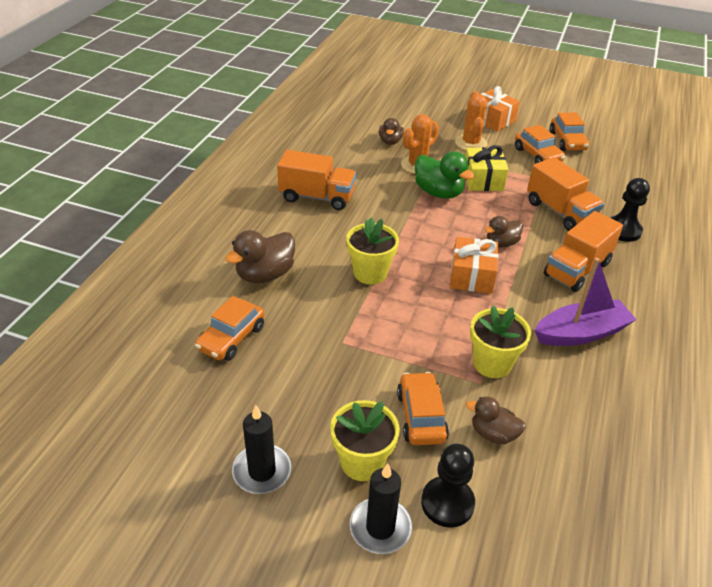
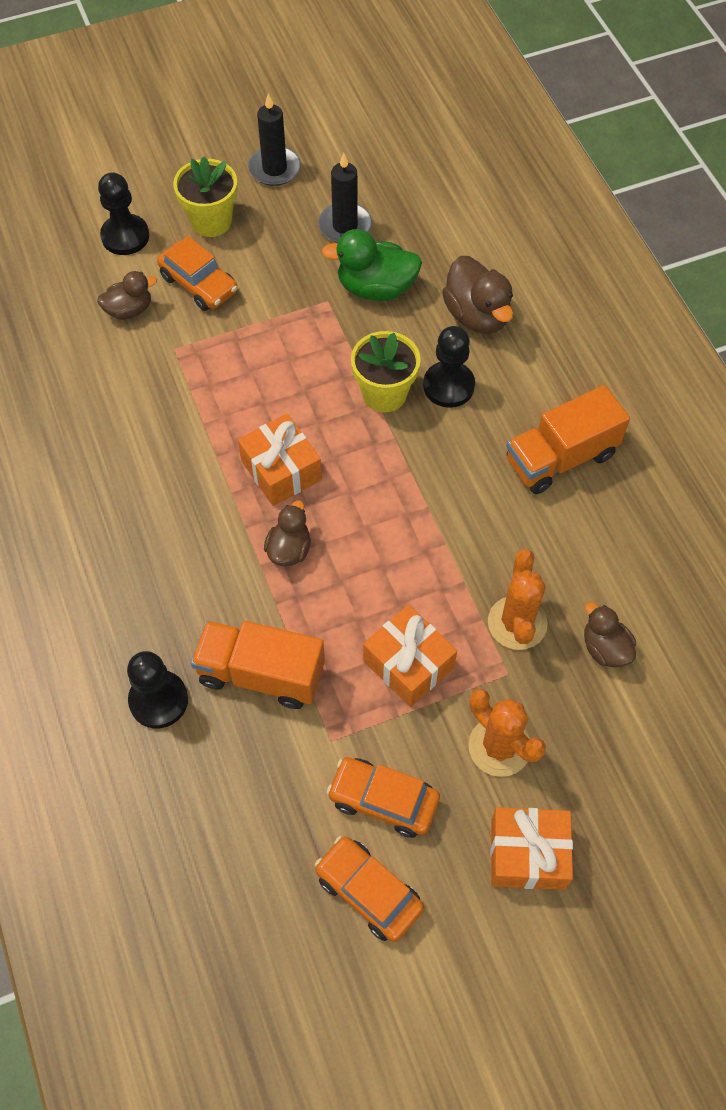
camera: 140 degrees right, 20 degrees up
orange car [195,296,265,361] -> none
brown duck [225,230,295,283] -> brown duck turned 150 degrees clockwise [442,256,514,334]
black candle [350,463,412,554] -> black candle moved to [318,153,372,243]
green duck [415,151,474,199] -> green duck moved to [322,229,422,301]
yellow gift [465,145,509,191] -> orange gift [363,605,457,707]
yellow flower pot [470,305,531,378] -> none
purple boat [534,258,637,346] -> none
orange truck [544,211,623,292] -> none
none -> black pawn [423,326,475,408]

